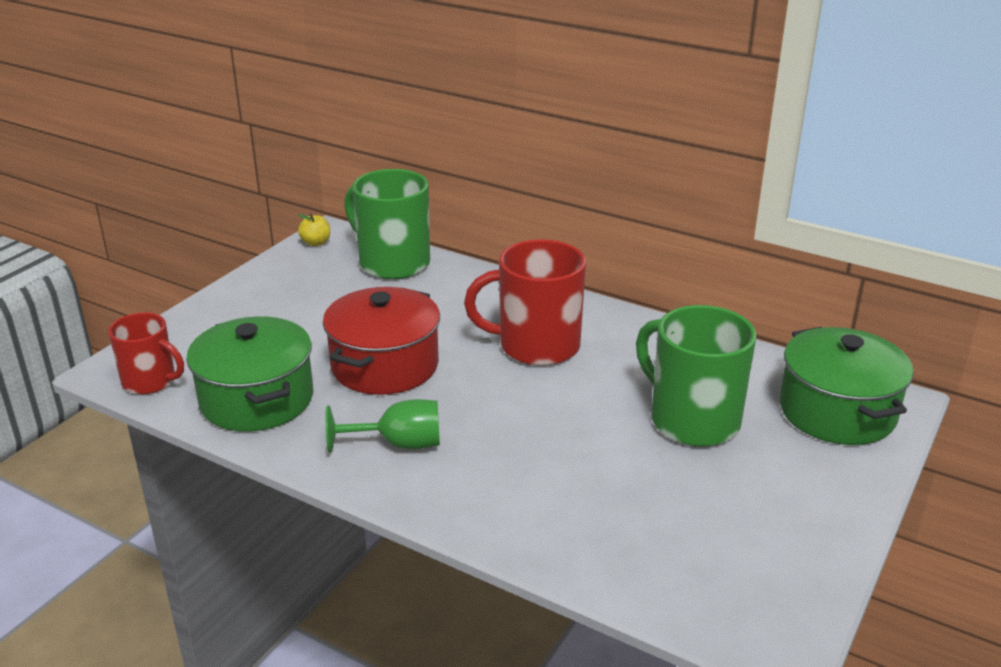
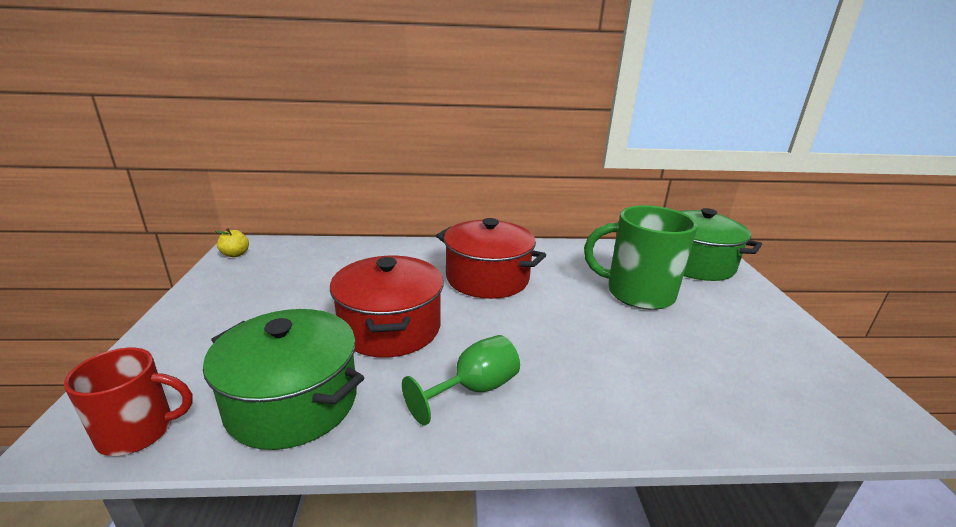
camera: 35 degrees left, 5 degrees down
green mug [344,169,430,279] -> none
red mug [464,239,586,366] -> red pot [436,218,546,299]

